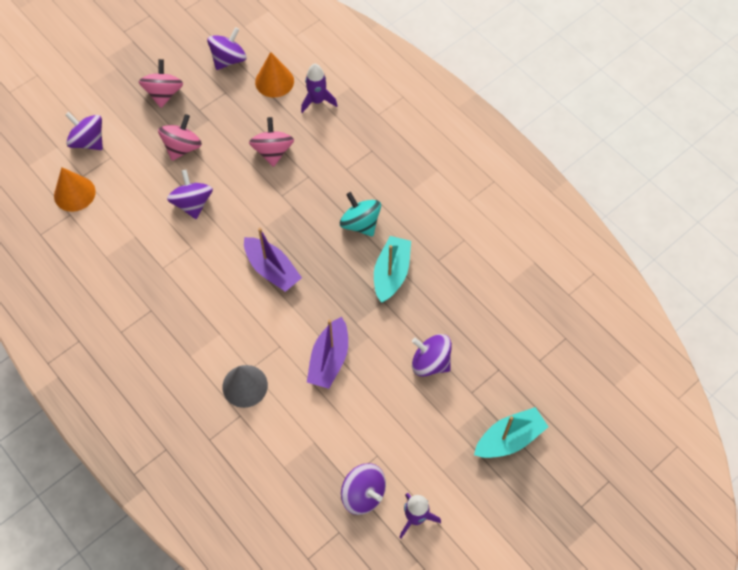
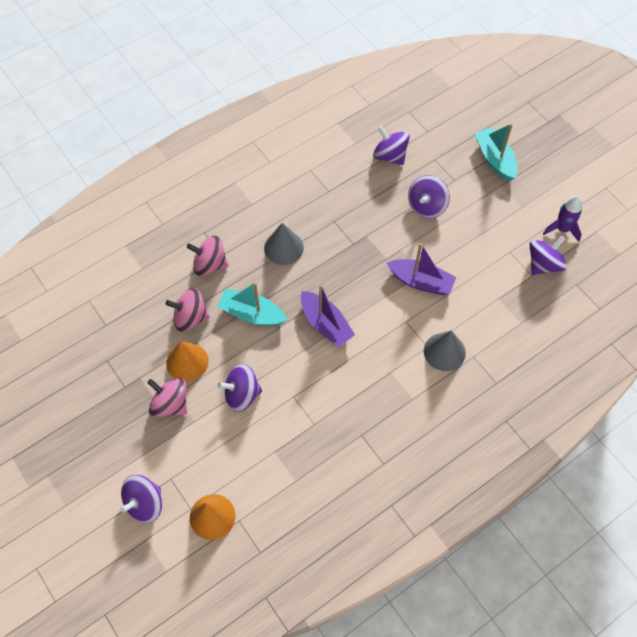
camera: 85 degrees left, 0 degrees up
pink spinning top [139,59,183,108] -> pink spinning top moved to [187,236,228,276]
purple spinning top [207,27,247,70] -> purple spinning top moved to [373,126,410,165]
purple boat [244,228,302,292] -> purple boat turned 90 degrees clockwise [301,284,355,347]
orange cone [255,52,294,98] -> orange cone moved to [166,341,209,382]
purple rocket [301,64,337,113] -> none
turquoise spinning top [340,192,381,237] -> grey cone [264,223,304,265]
turquoise boat [374,236,411,303] -> turquoise boat moved to [217,282,287,326]

